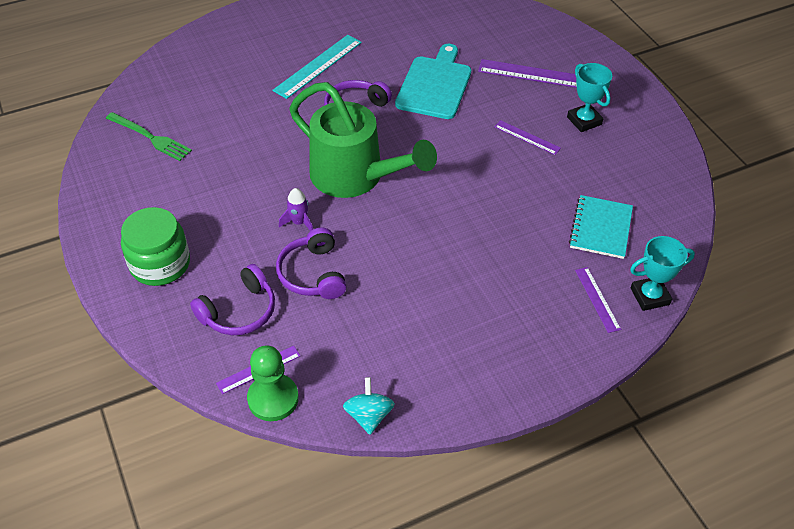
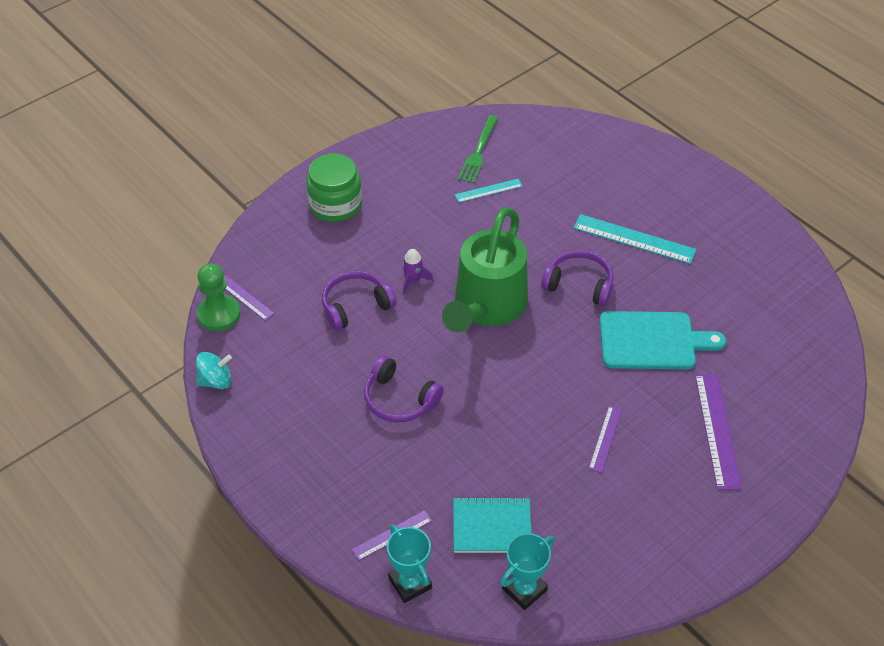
camera: 75 degrees right, 0 degrees up
purple headphones [190,264,275,335] -> purple headphones moved to [364,355,444,423]
turquoise trophy [567,63,612,132] -> turquoise trophy moved to [500,533,555,610]
none -> turquoise ruler [455,179,523,203]

